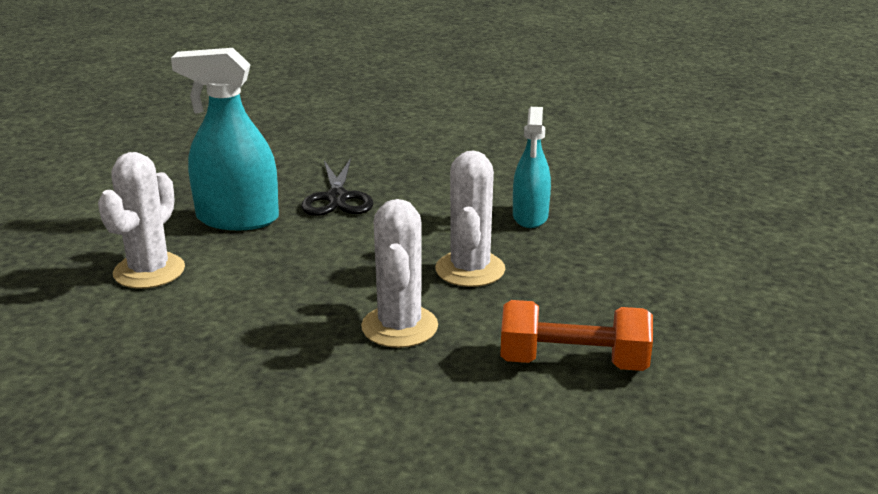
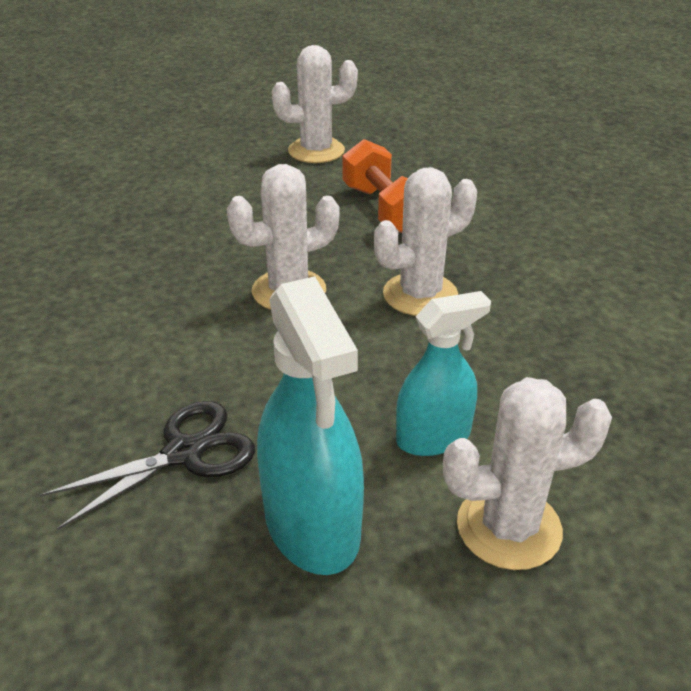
camera: 120 degrees left, 10 degrees up
turquoise spray bottle [513,107,551,228] -> turquoise spray bottle moved to [396,291,491,456]
none -> white cactus [272,45,358,163]

